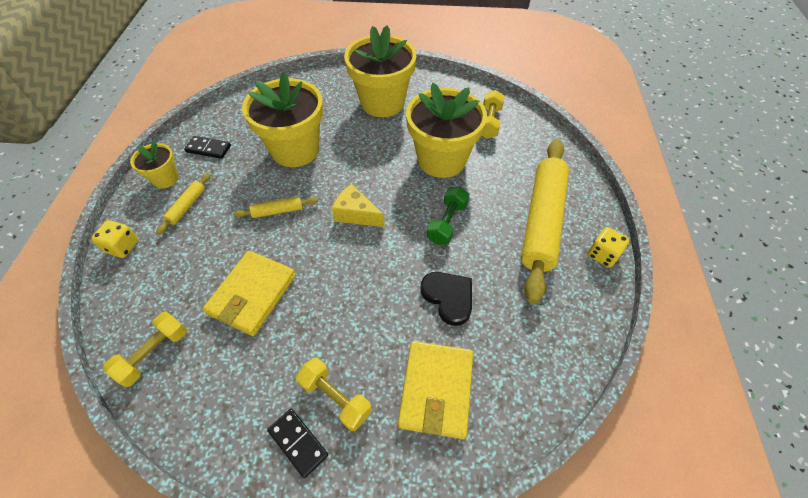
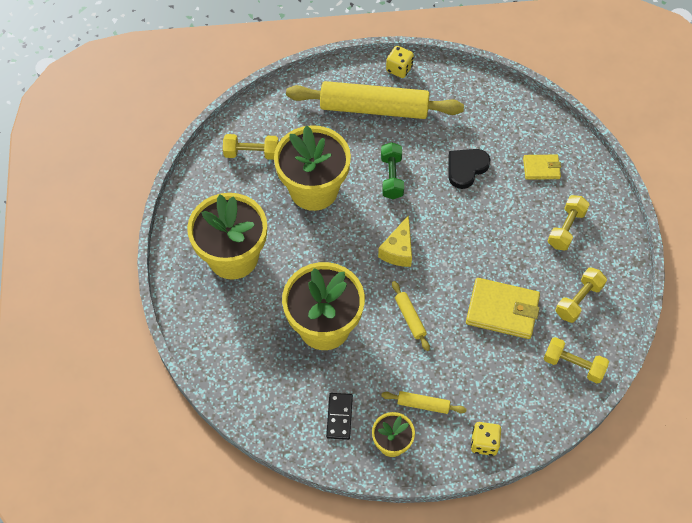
camera: 100 degrees left, 5 degrees up
black domino [267,409,328,478] -> none
yellow wallet [398,341,473,439] -> yellow wallet [523,155,561,180], size x0.57
green dumbbell [427,186,469,245] -> green dumbbell turned 75 degrees clockwise [381,142,404,199]
none -> yellow dumbbell [556,267,607,323]

